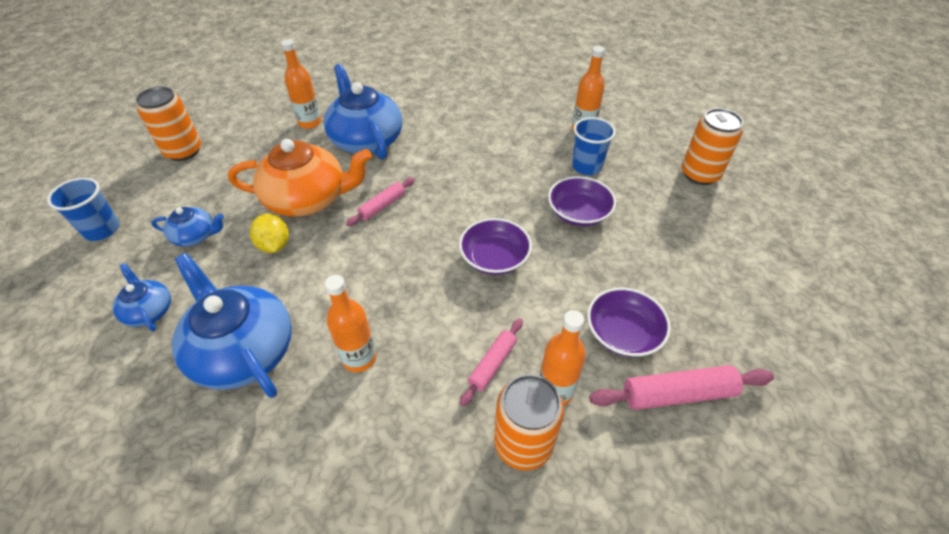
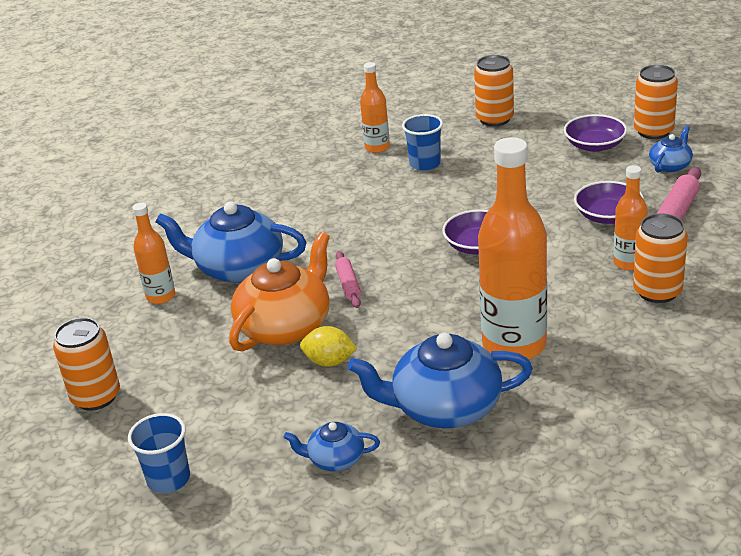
camera: 50 degrees left, 15 degrees down
blue teapot [151,207,224,247] -> blue teapot moved to [649,126,693,172]
orange bottle [324,275,377,372] -> orange bottle [478,137,547,362], size x1.93
pink rolling pin [460,318,523,406] -> none
purple bowl [548,176,616,226] -> purple bowl moved to [564,114,627,152]
none -> orange can [634,65,678,139]

